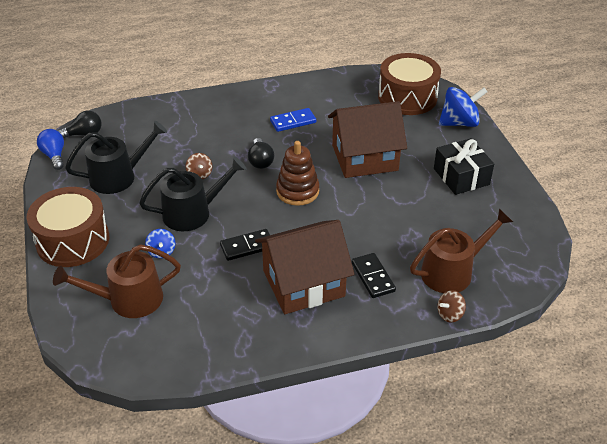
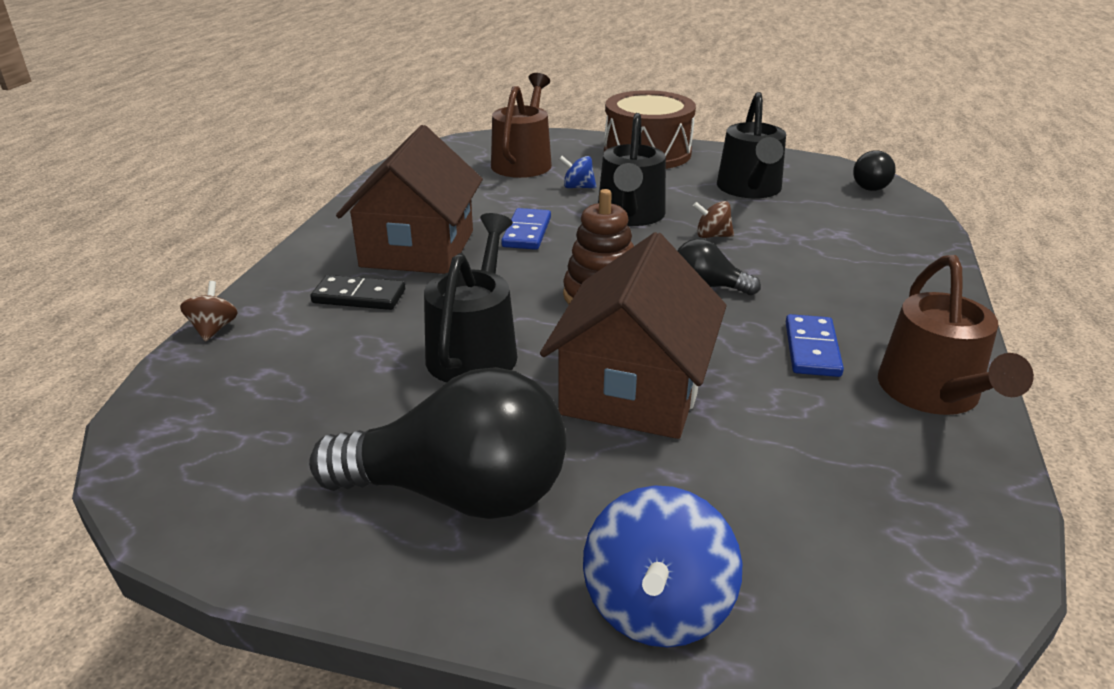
camera: 120 degrees right, 10 degrees down
blue light bulb [37,129,64,170] -> none
black domino [220,229,270,261] -> blue domino [501,208,551,250]
brown drum [378,53,441,115] -> none
brown watering can [410,209,513,293] -> brown watering can moved to [878,255,1034,415]
black gift [434,138,494,195] -> black light bulb [309,367,567,519]
none -> black watering can [424,213,517,383]

